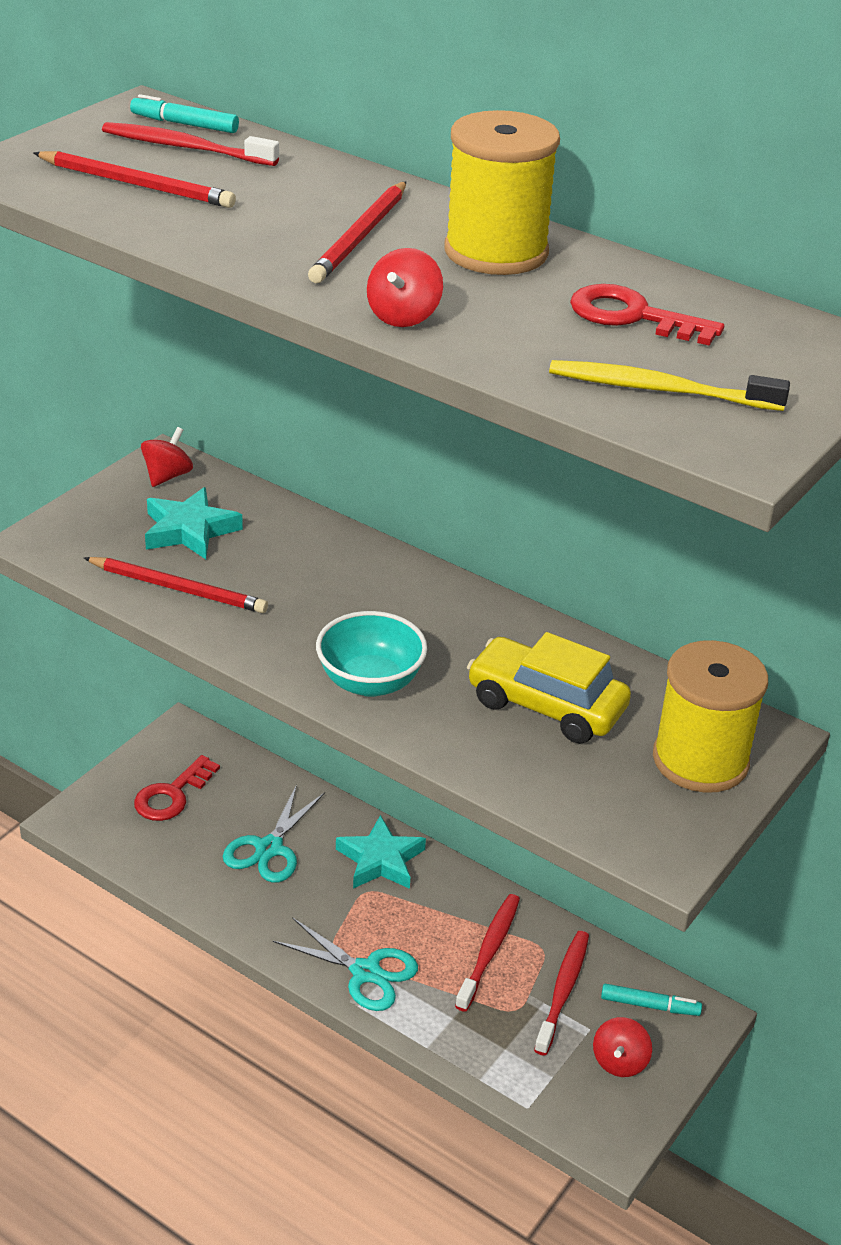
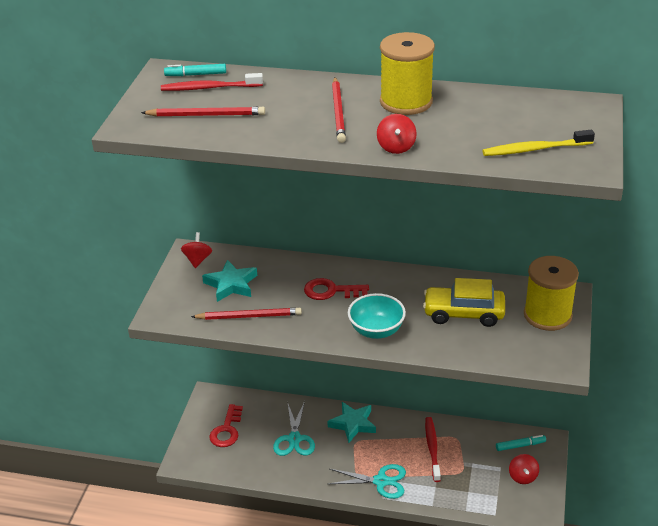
camera: 20 degrees left, 0 degrees up
red toothbrush [534,931,589,1055] -> none
red key [570,284,724,346] -> red key moved to [304,278,369,300]

